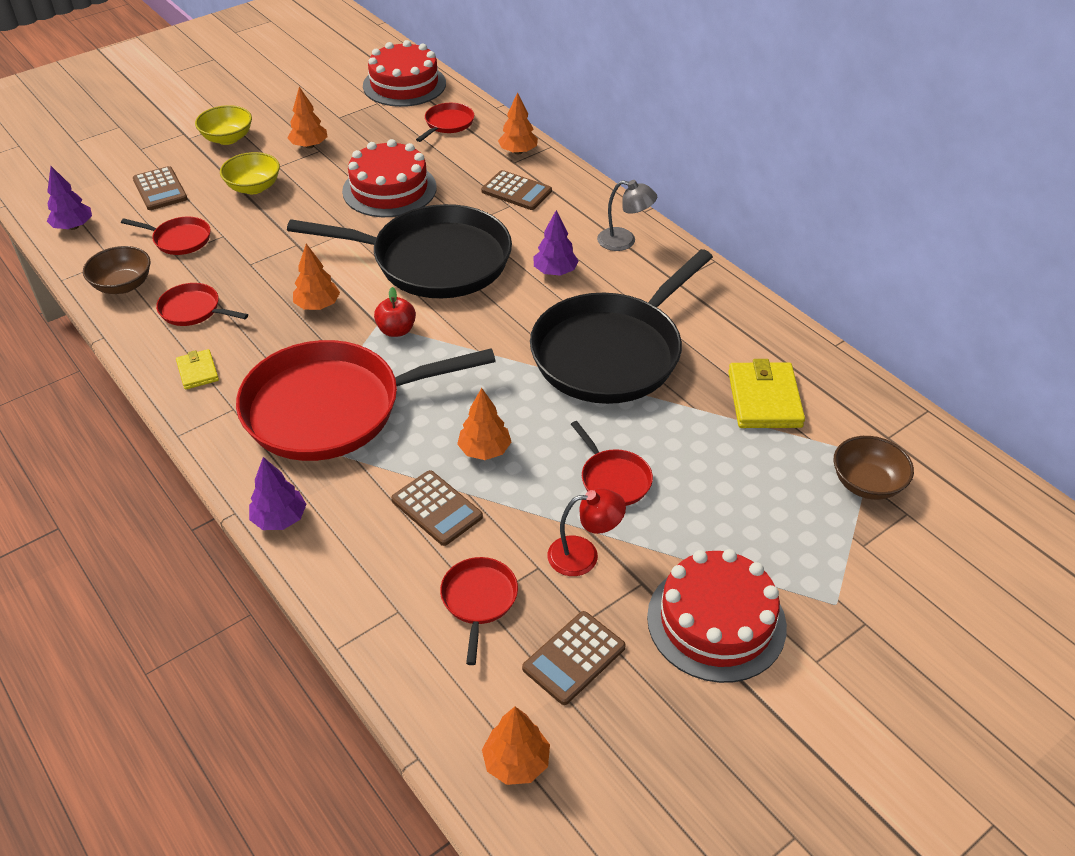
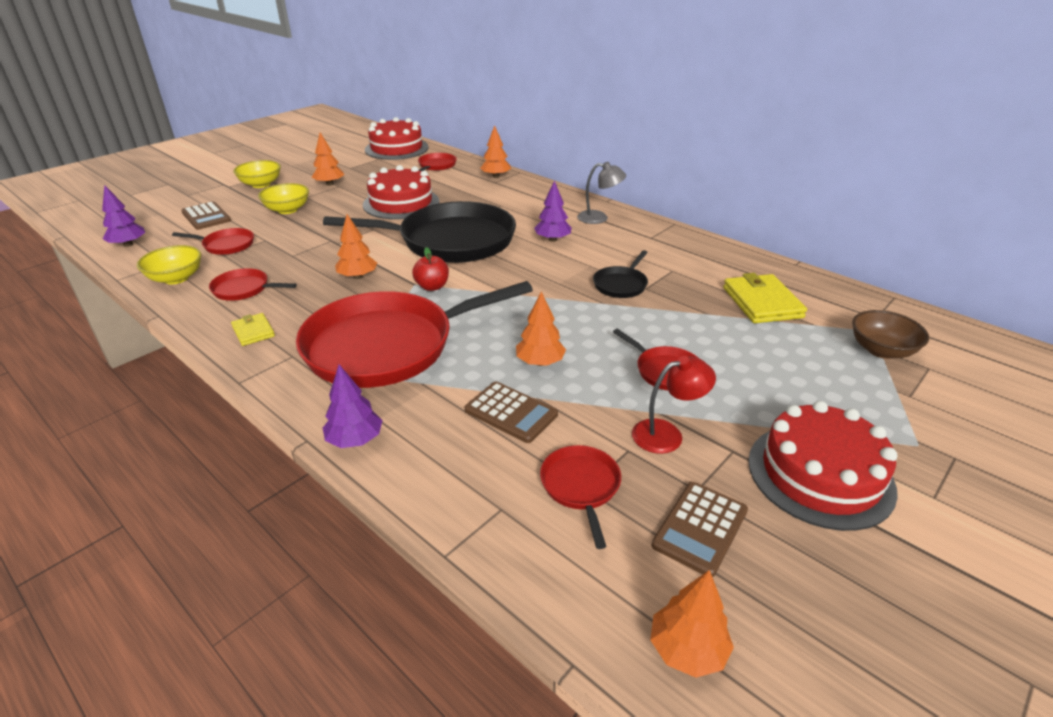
camera: 10 degrees left, 10 degrees down
brown bowl [83,246,151,294] -> yellow bowl [137,245,201,284]
brown calculator [481,170,552,210] -> none
black pan [530,249,713,404] -> black pan [593,250,648,298], size x0.42

